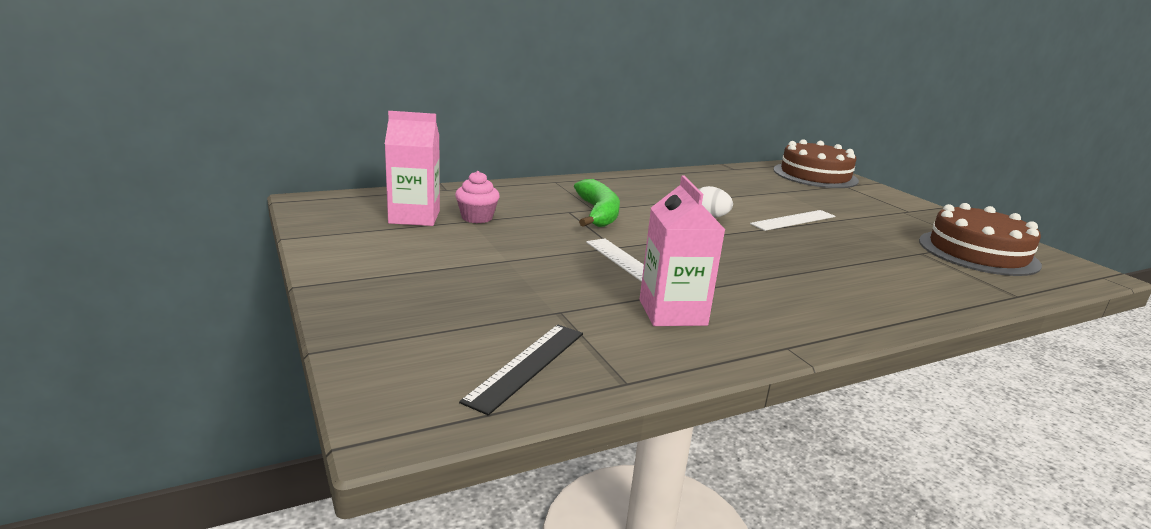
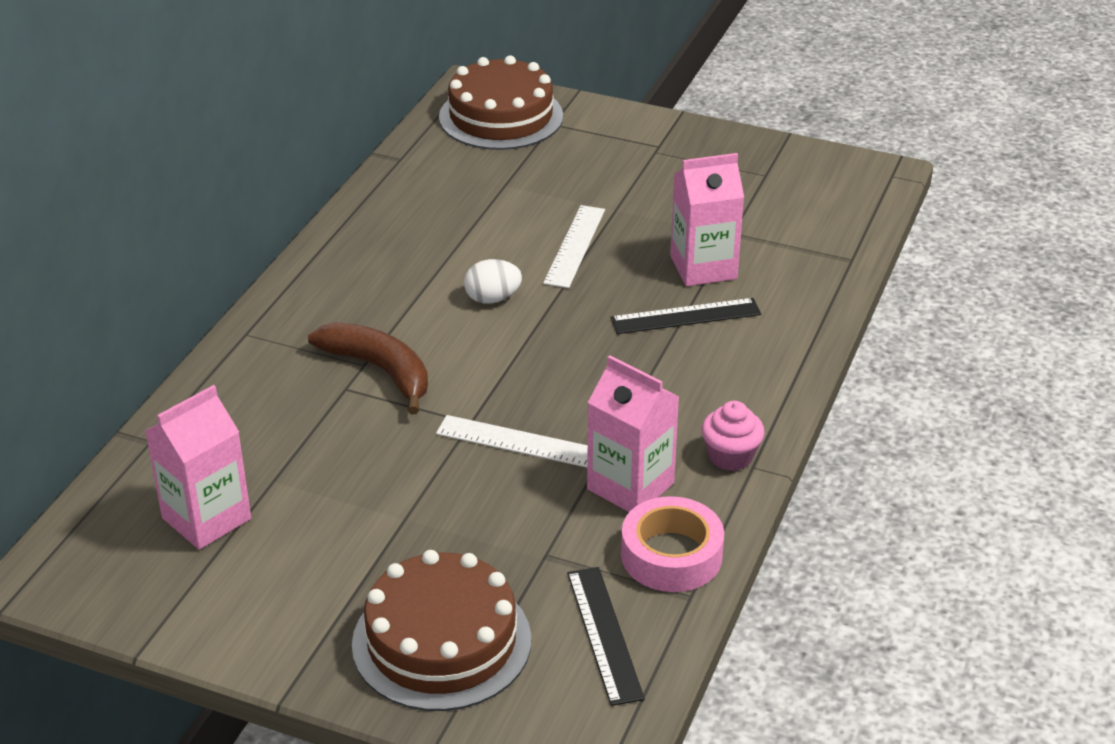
camera: 40 degrees left, 15 degrees up
pink cupcake [455,171,500,223] -> pink cupcake moved to [702,401,765,471]
green banana [574,179,620,227] -> brown banana [308,322,428,414]
brown cake [919,203,1042,276] -> brown cake moved to [352,550,531,711]
none -> black ruler [611,298,761,334]
none -> pink tape [621,496,724,592]
none -> pink carton [670,153,744,286]

